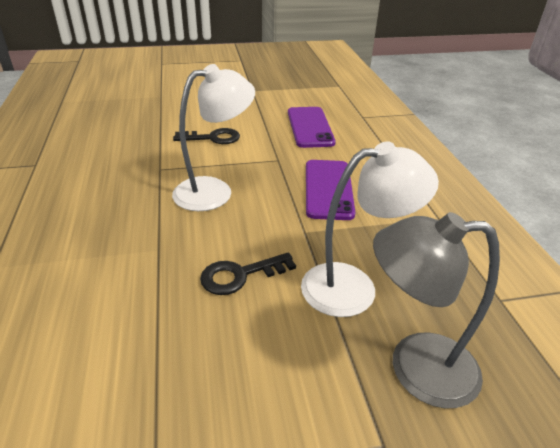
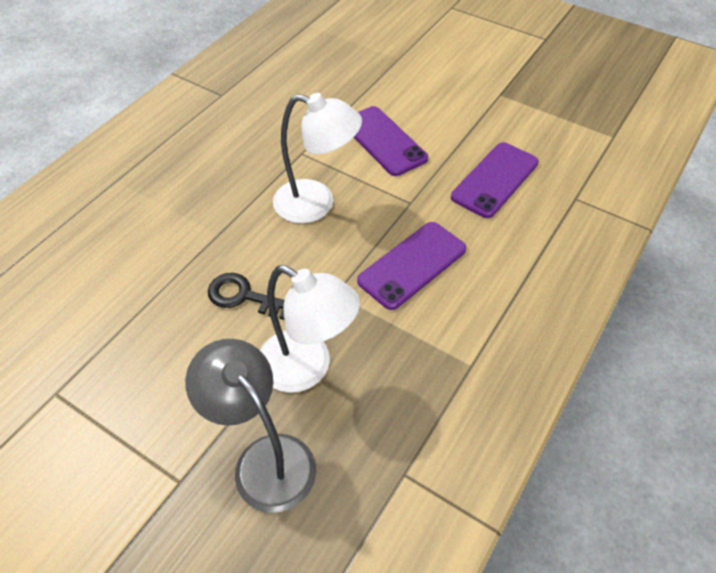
camera: 45 degrees right, 15 degrees up
black key [173,128,240,144] -> purple phone [354,106,428,176]

